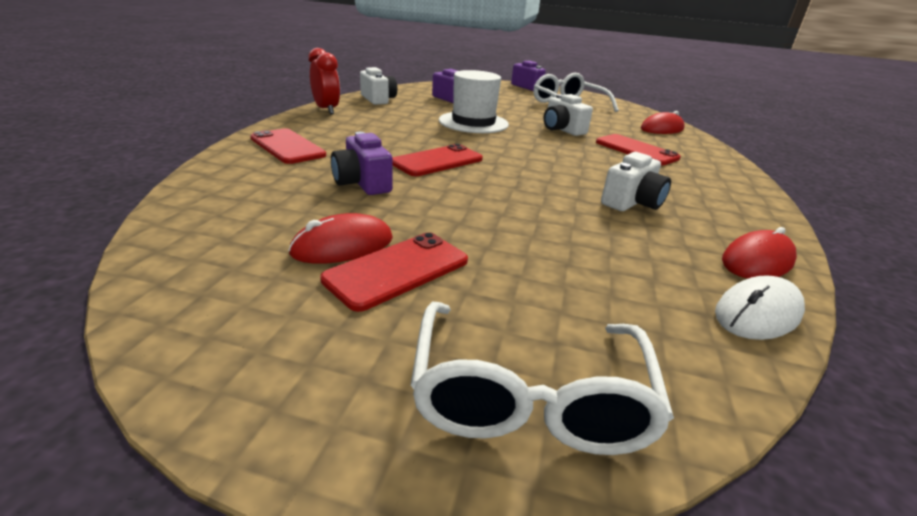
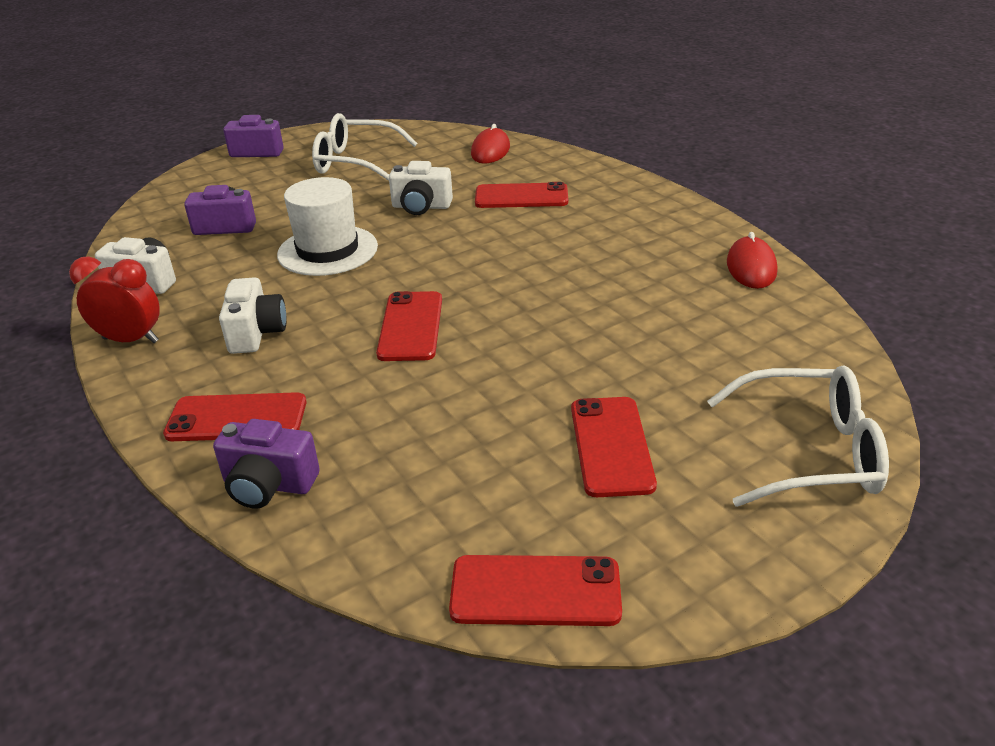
camera: 45 degrees left, 5 degrees up
red mouse [288,213,393,264] -> none
purple camera [331,132,393,195] -> purple camera moved to [213,419,320,509]
white glasses [411,302,674,455] -> white glasses turned 45 degrees counterclockwise [707,365,889,507]
white camera [601,152,671,211] -> white camera moved to [219,277,287,354]
white mouse [715,275,805,340] -> none
none -> red phone [449,555,622,626]

